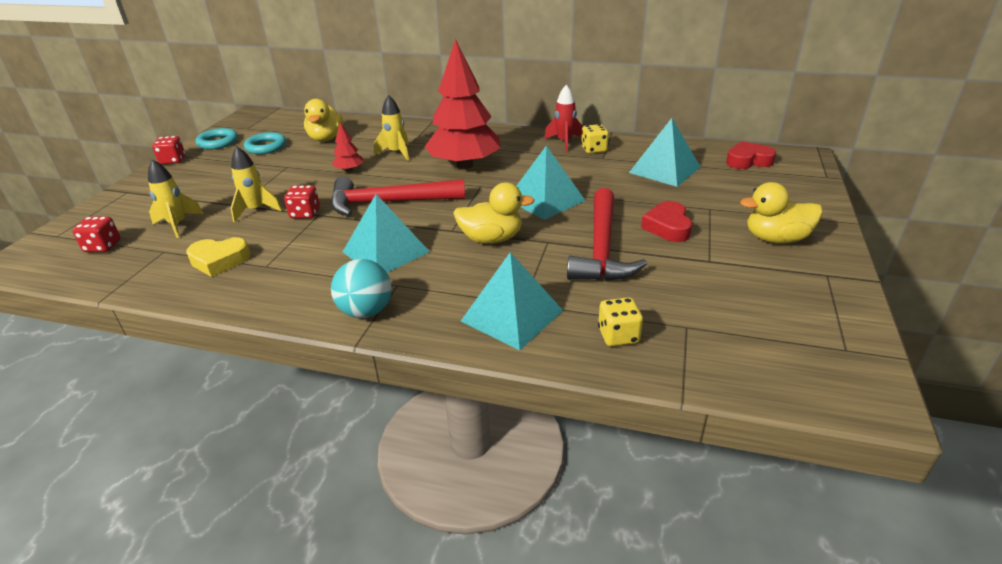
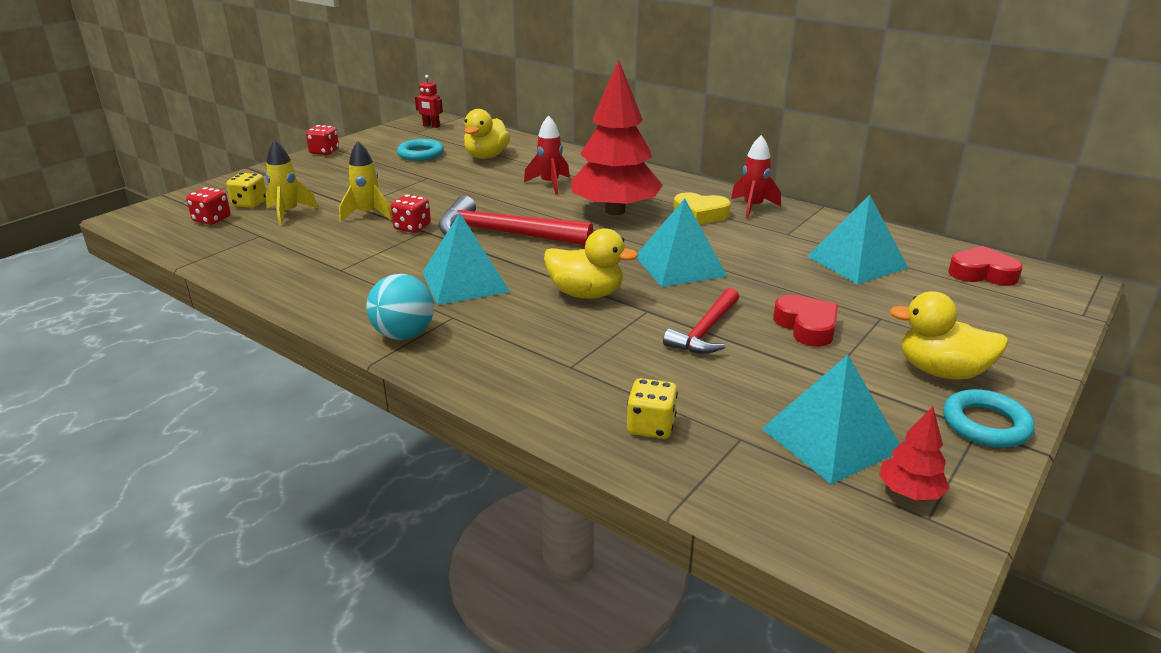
camera: 20 degrees right, 5 degrees down
yellow heart [186,237,251,277] -> yellow heart moved to [673,192,731,225]
turquoise ring [195,128,238,149] -> turquoise ring moved to [943,389,1035,448]
red tree [332,122,363,172] -> red tree moved to [879,407,950,500]
yellow rocket [374,95,409,161] -> red rocket [524,115,570,195]
turquoise pyramid [461,252,563,351] -> turquoise pyramid moved to [762,355,900,484]
red hammer [567,188,647,281] -> red hammer [663,288,739,354], size x0.62
yellow dice [581,124,609,154] -> yellow dice moved to [226,173,266,208]
red heart [641,201,692,242] -> red heart turned 135 degrees clockwise [773,295,838,347]
none -> red robot [415,75,443,128]

